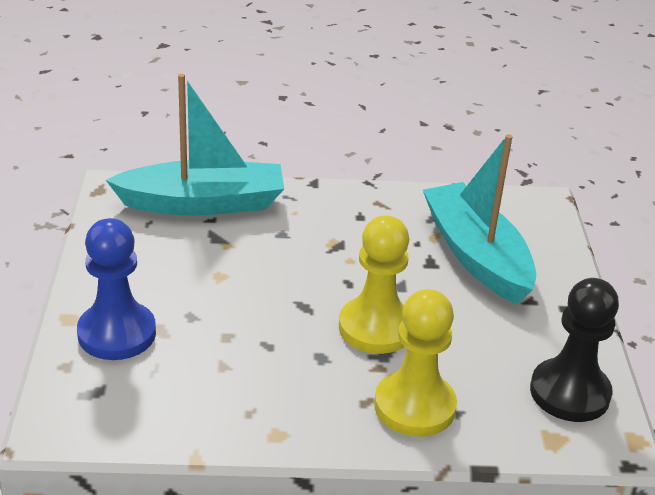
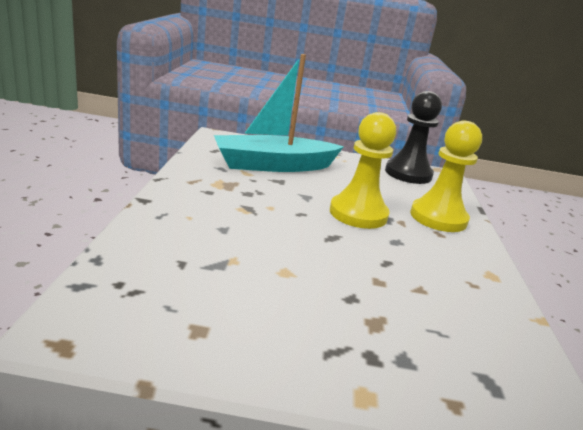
camera: 85 degrees left, 10 degrees down
blue pawn [77,218,156,360] -> none
turquoise boat [106,74,284,216] -> none

